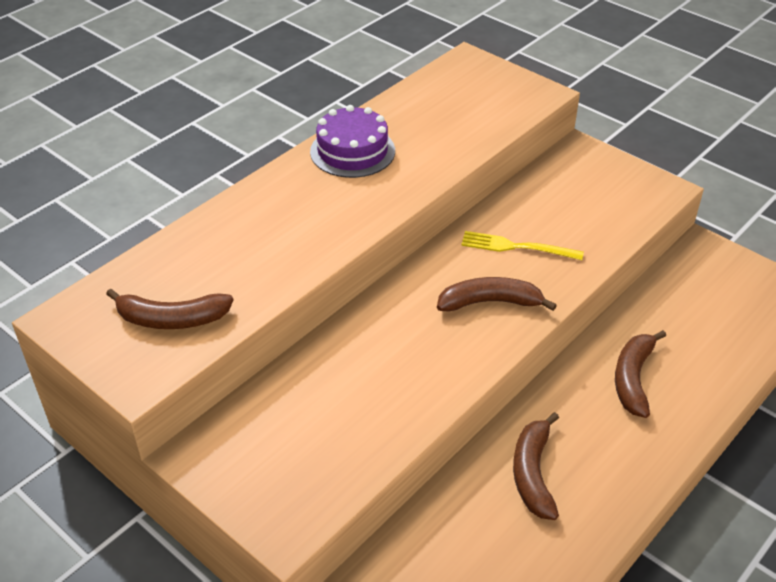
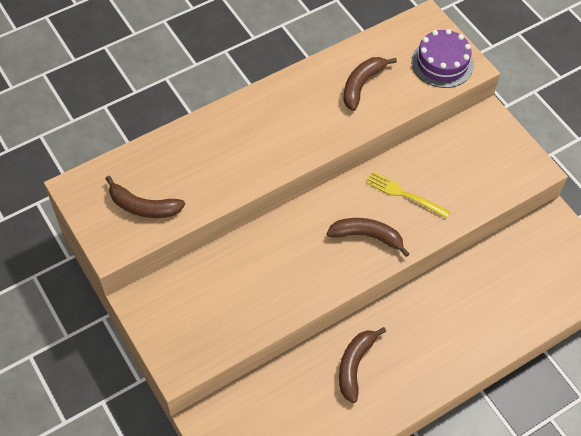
camera: 15 degrees right, 15 degrees up
purple cake [310,105,395,178] -> purple cake moved to [411,29,474,88]
brown banana [615,330,666,418] -> brown banana moved to [344,57,397,111]

